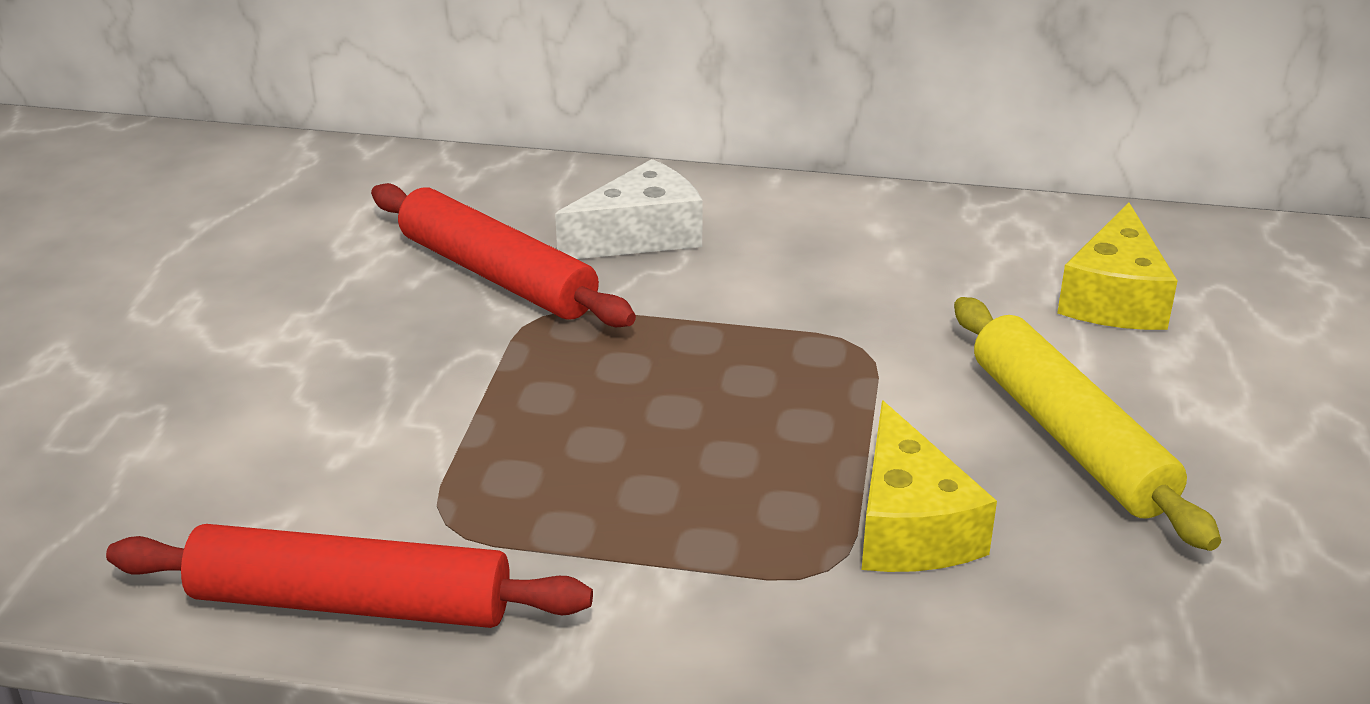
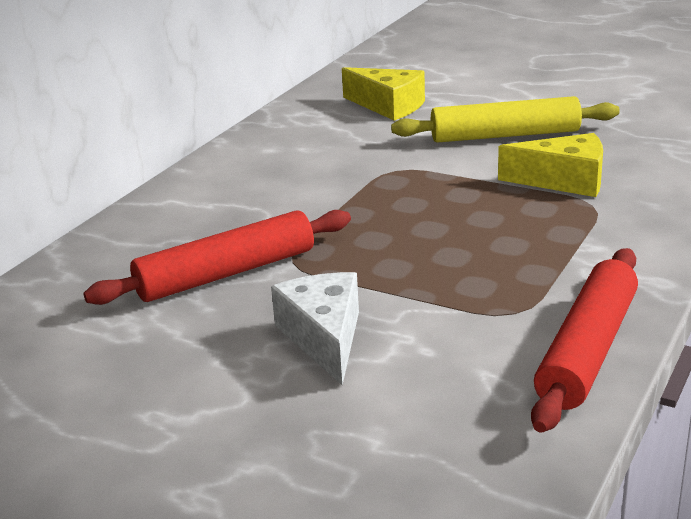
camera: 70 degrees left, 5 degrees down
white cheese [555,159,703,259] -> white cheese moved to [271,272,359,385]

